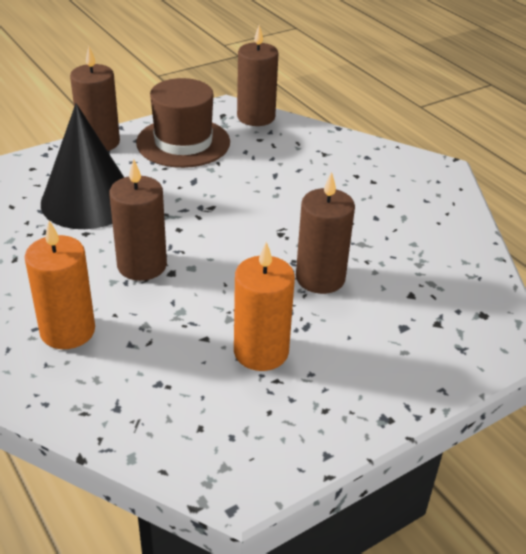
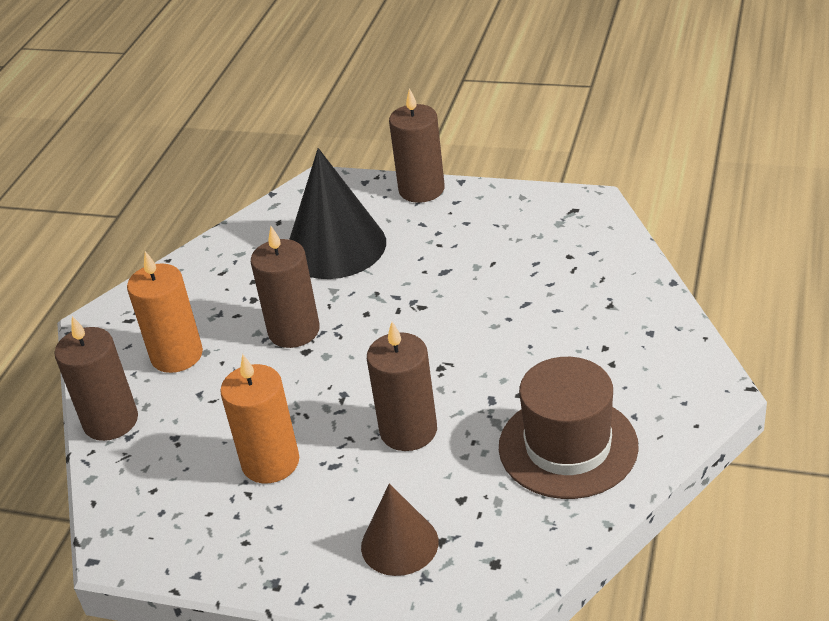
camera: 55 degrees right, 0 degrees up
brown hat [136,78,230,168] -> brown hat moved to [499,357,639,499]
brown candle [237,25,278,126] -> brown candle moved to [55,316,138,441]
none -> brown cone [361,483,439,576]

